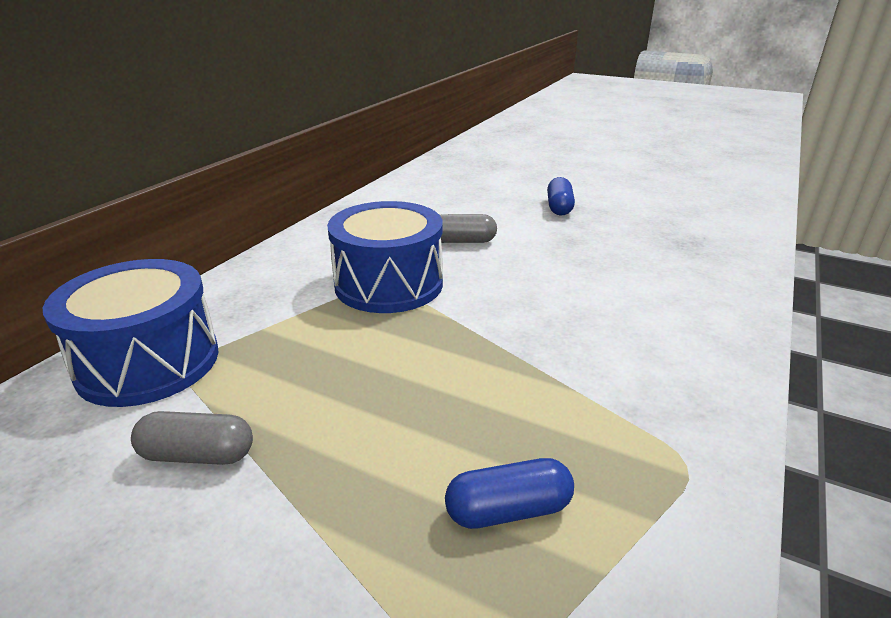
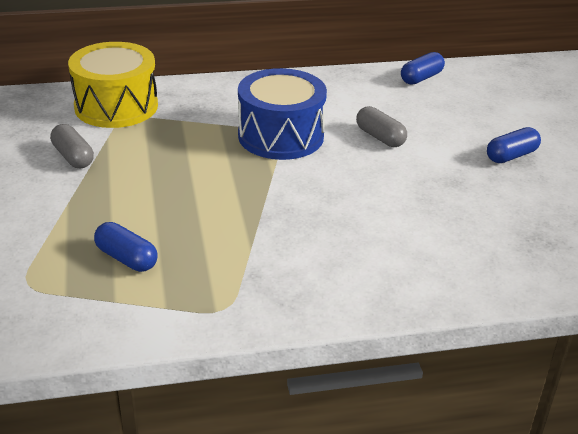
camera: 50 degrees right, 5 degrees up
blue drum [43,259,219,407] -> yellow drum [68,42,158,128]
none -> blue capsule [401,52,445,85]

